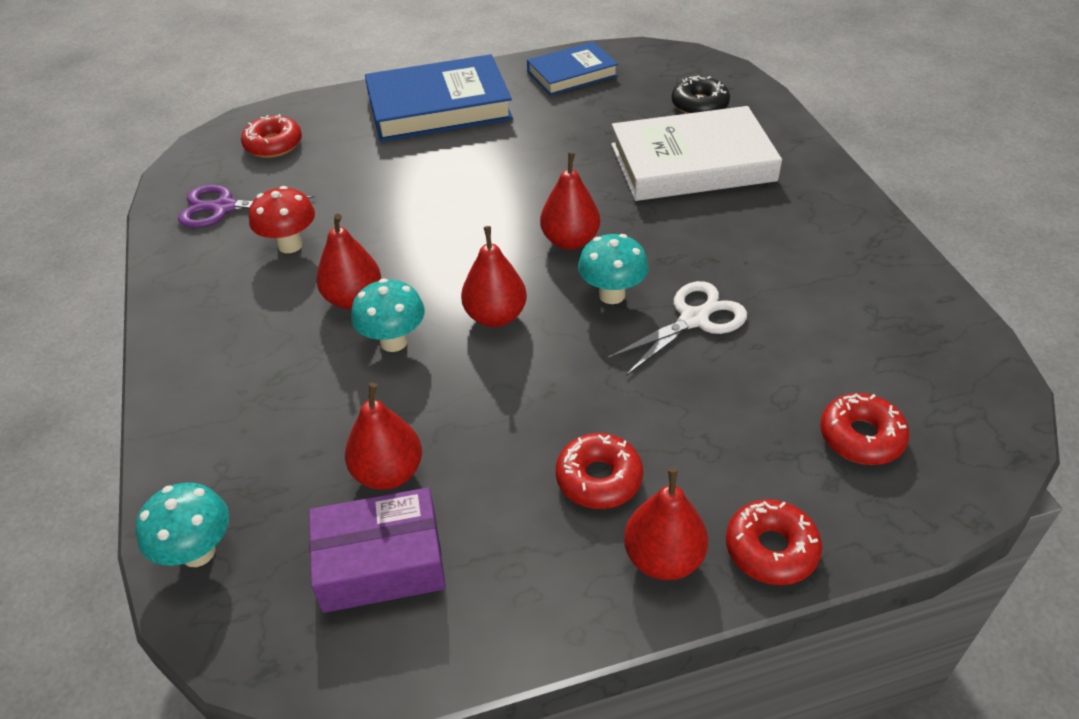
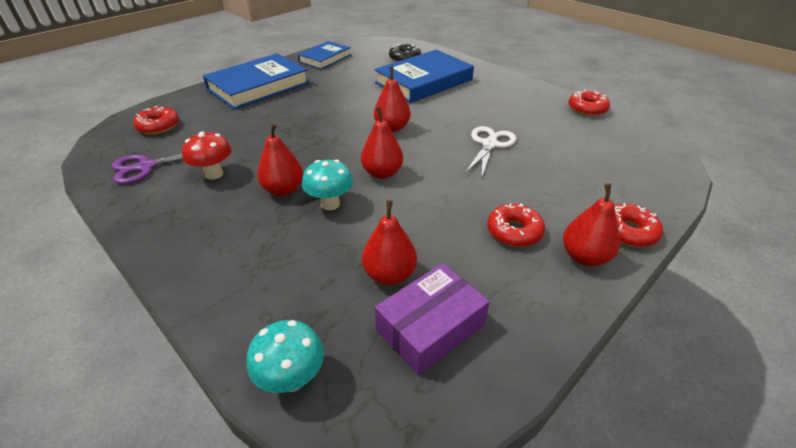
camera: 30 degrees left, 5 degrees down
turquoise mushroom [578,234,649,304] -> none
white book [611,106,782,201] -> blue book [375,50,474,103]
red donut [820,393,910,465] -> red donut moved to [568,90,610,116]

